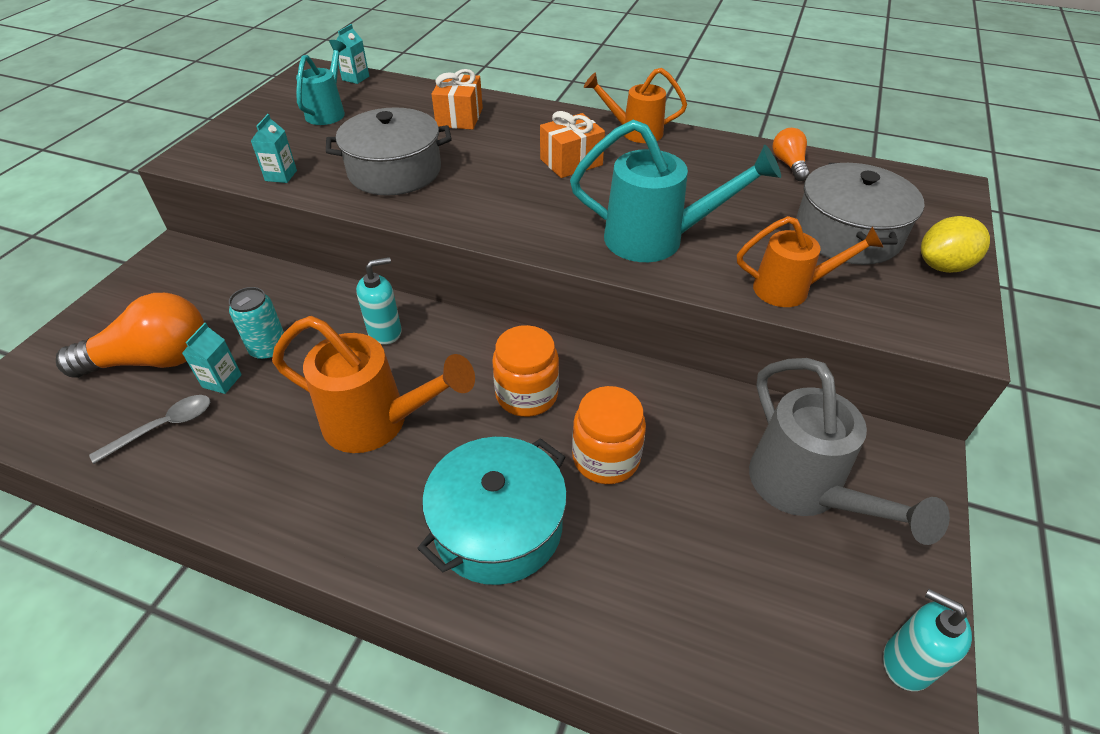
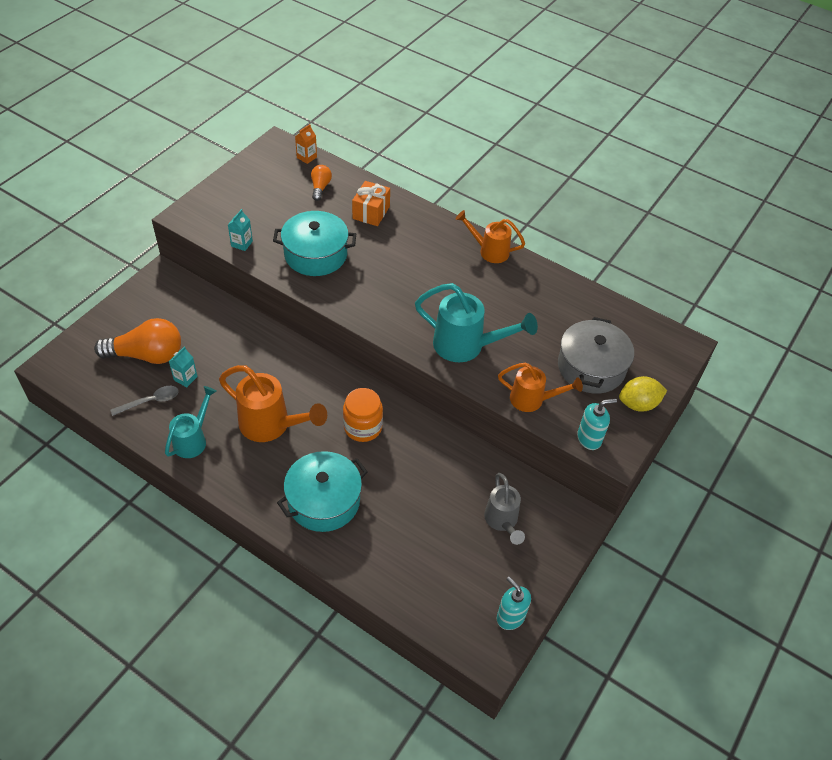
camera: 10 degrees right, 5 degrees up
turquoise can [229,287,284,361] -> none
turquoise watering can [296,40,346,125] -> turquoise watering can moved to [165,386,217,458]
grey pot [326,107,452,196] -> turquoise pot [273,211,356,276]
turquoise carton [336,24,369,84] -> orange carton [295,124,317,164]
turquoise soap dispenser [356,257,402,345] -> turquoise soap dispenser moved to [577,399,617,450]
orange gift [540,111,605,178] -> none
orange jar [572,386,646,484] -> none
grey watering can [749,358,950,545] -> grey watering can [484,473,525,545], size x0.64
orange light bulb [773,128,810,181] -> orange light bulb moved to [311,165,332,201]

